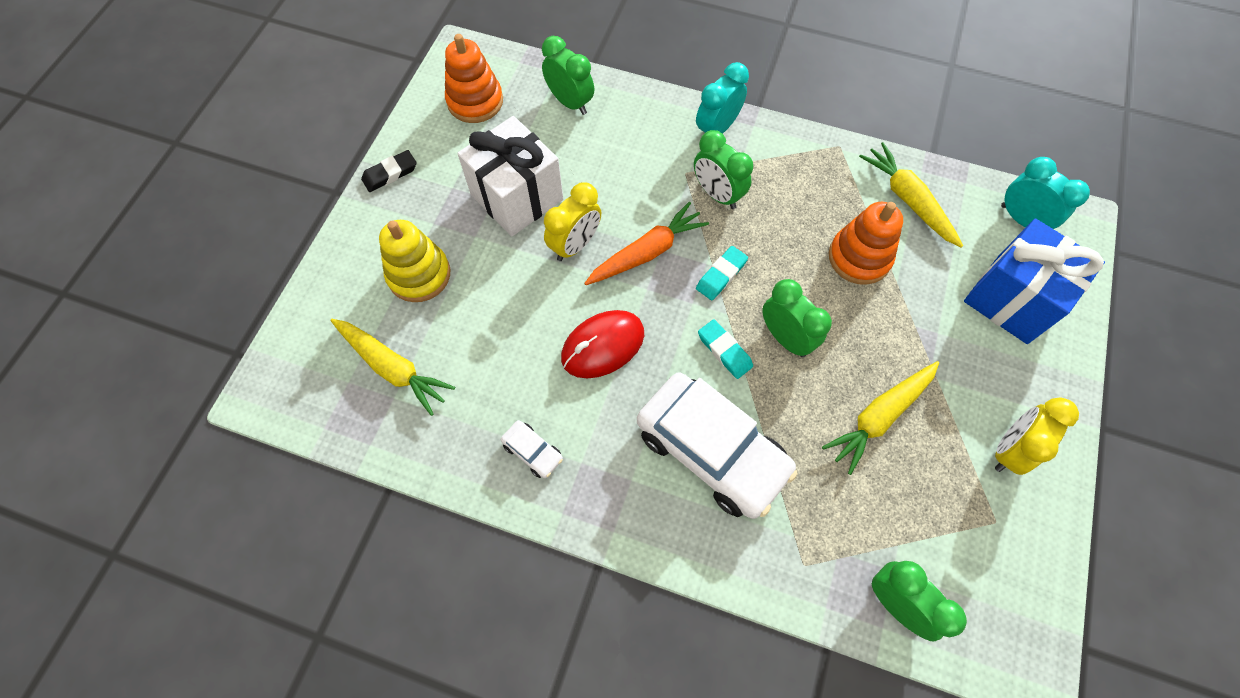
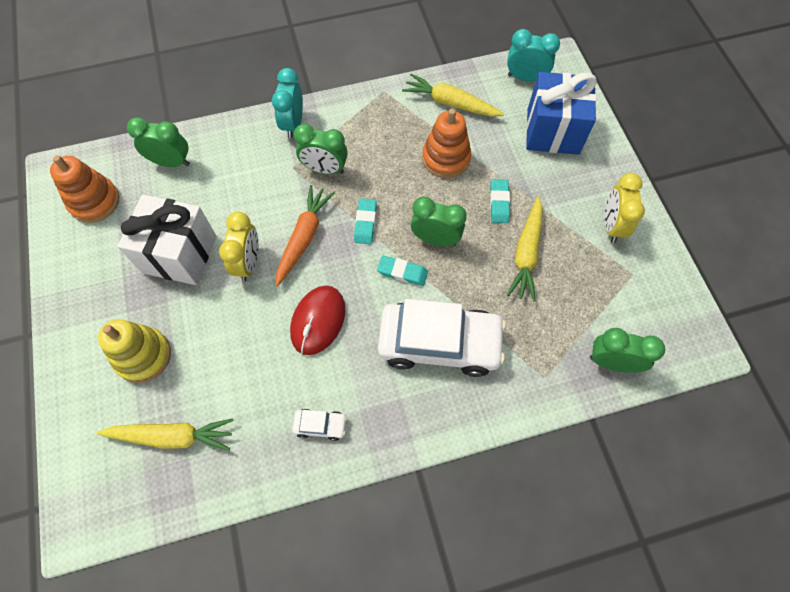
camera: 35 degrees left, 0 degrees up
black eraser [361,150,416,192] -> none
none -> turquoise eraser [490,179,510,223]

